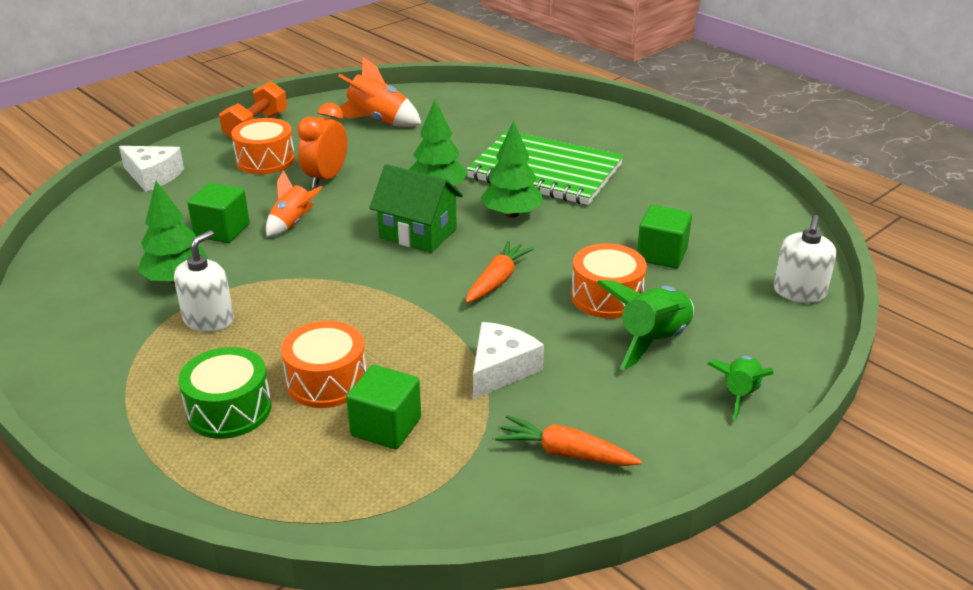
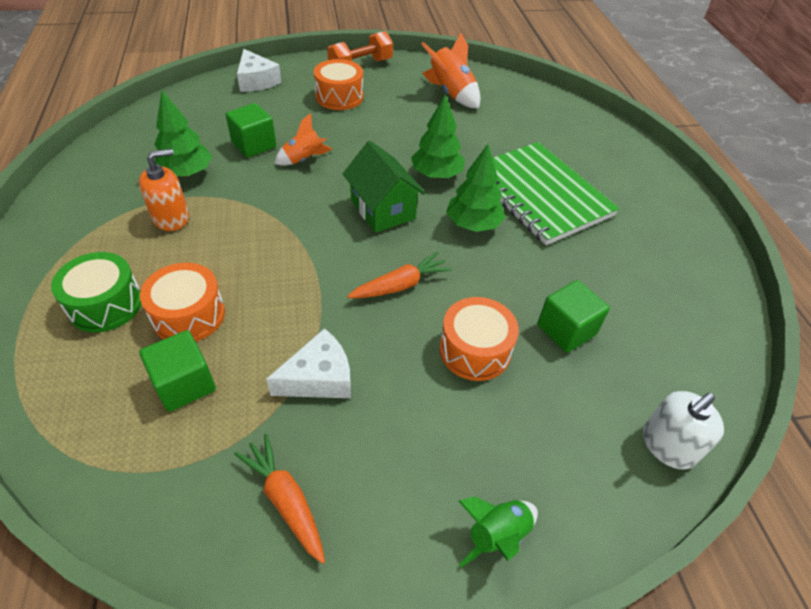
camera: 30 degrees right, 15 degrees up
white soap dispenser [174,230,234,332] -> orange soap dispenser [139,149,189,231]
orange clock [297,103,347,188] -> none
green rocket [597,280,694,370] -> none

